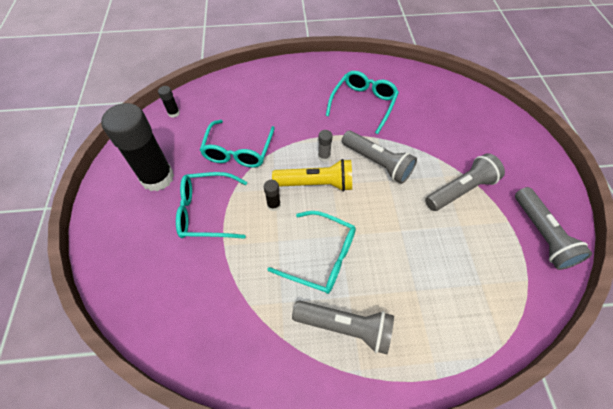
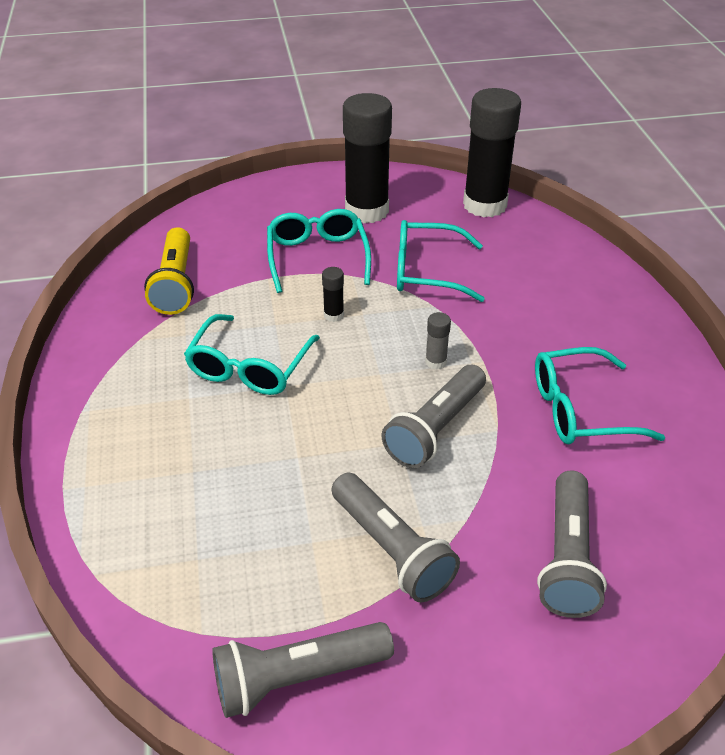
camera: 85 degrees right, 15 degrees down
black glue stick [158,86,180,118] -> black glue stick [463,88,521,217], size x2.50
yellow flashlight [272,159,352,191] -> yellow flashlight moved to [144,227,194,315]
grey flashlight [292,300,394,354] -> grey flashlight moved to [537,471,607,618]
turquoise glasses [326,71,399,134] -> turquoise glasses turned 150 degrees clockwise [535,347,665,444]

